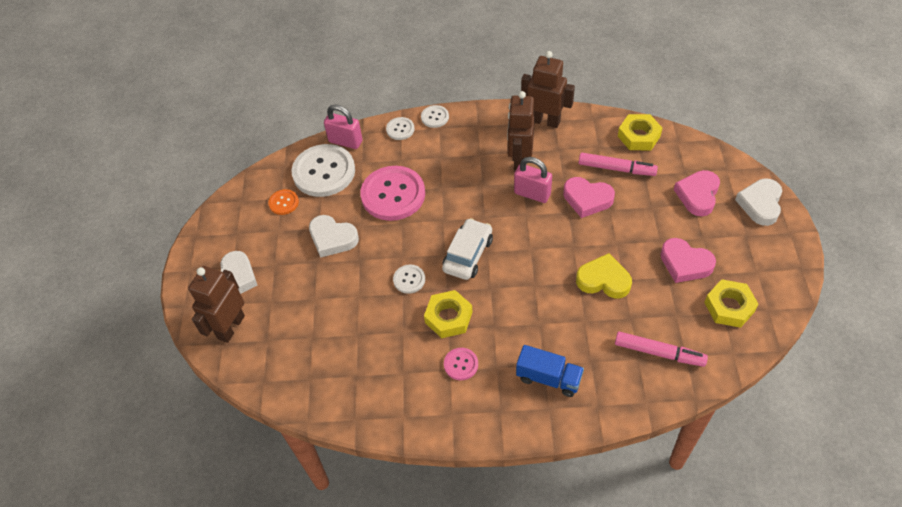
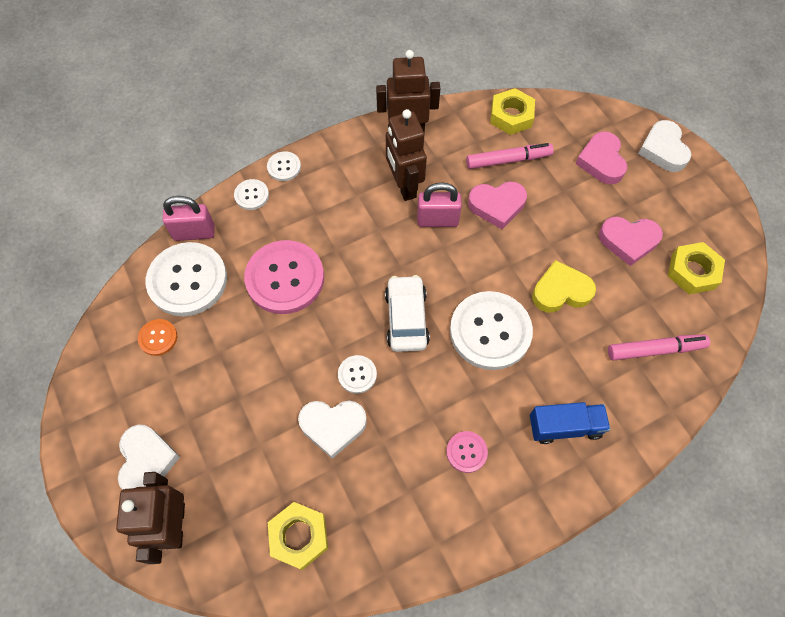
camera: 30 degrees left, 10 degrees up
white heart [309,215,359,258] -> white heart moved to [298,401,367,459]
yellow nut [424,290,472,338] -> yellow nut moved to [268,502,328,570]
none -> white button [450,291,533,370]

